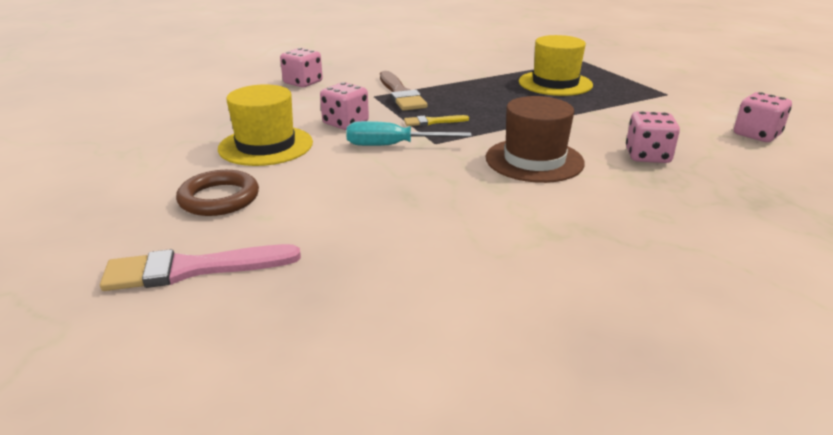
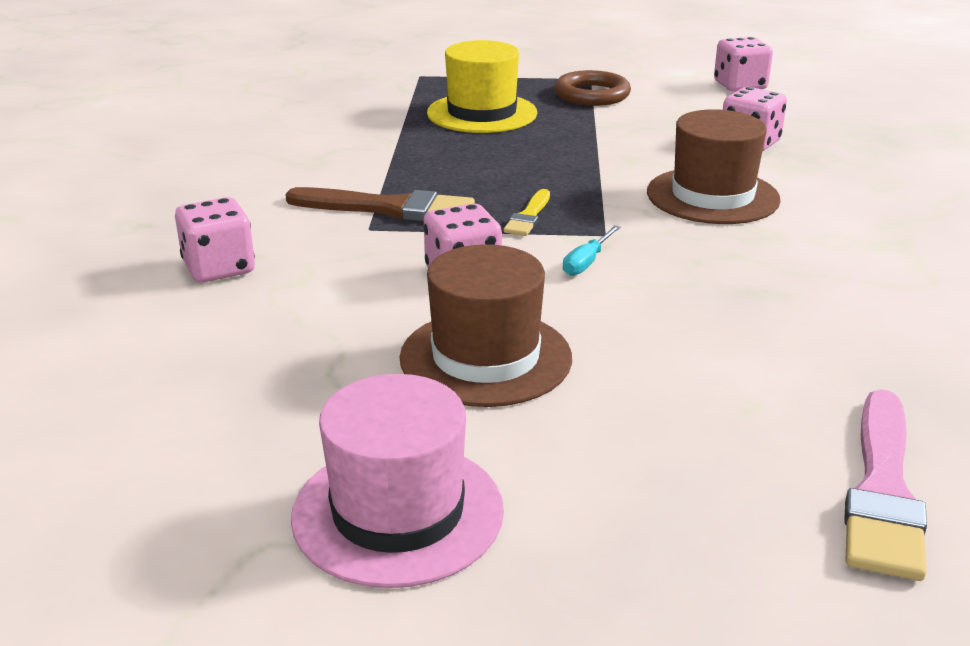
camera: 60 degrees left, 0 degrees up
brown ring [176,170,259,216] -> brown ring moved to [554,70,631,106]
yellow hat [218,84,313,166] -> brown hat [400,244,572,407]
turquoise screwdriver [346,121,472,146] -> turquoise screwdriver [563,225,621,276], size x0.56
none -> pink hat [291,374,504,588]

